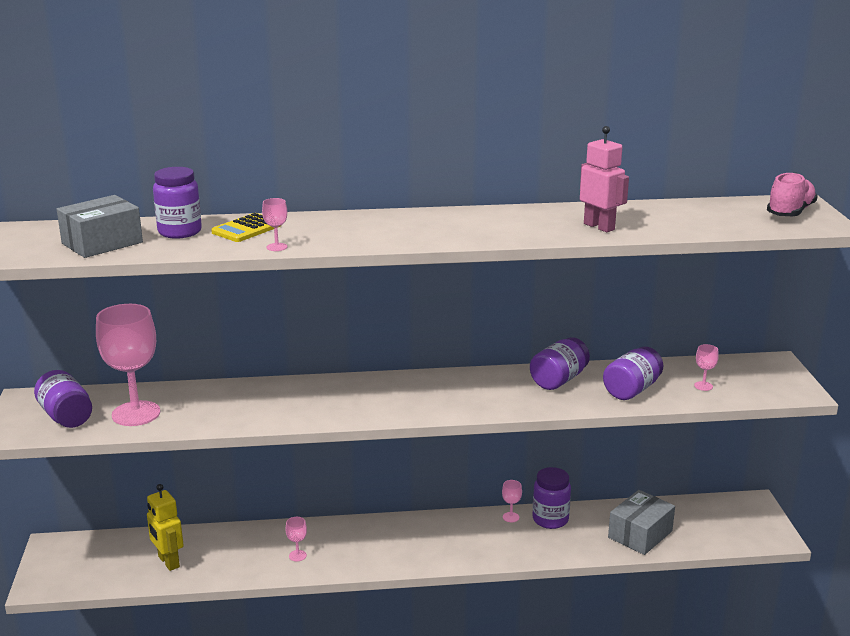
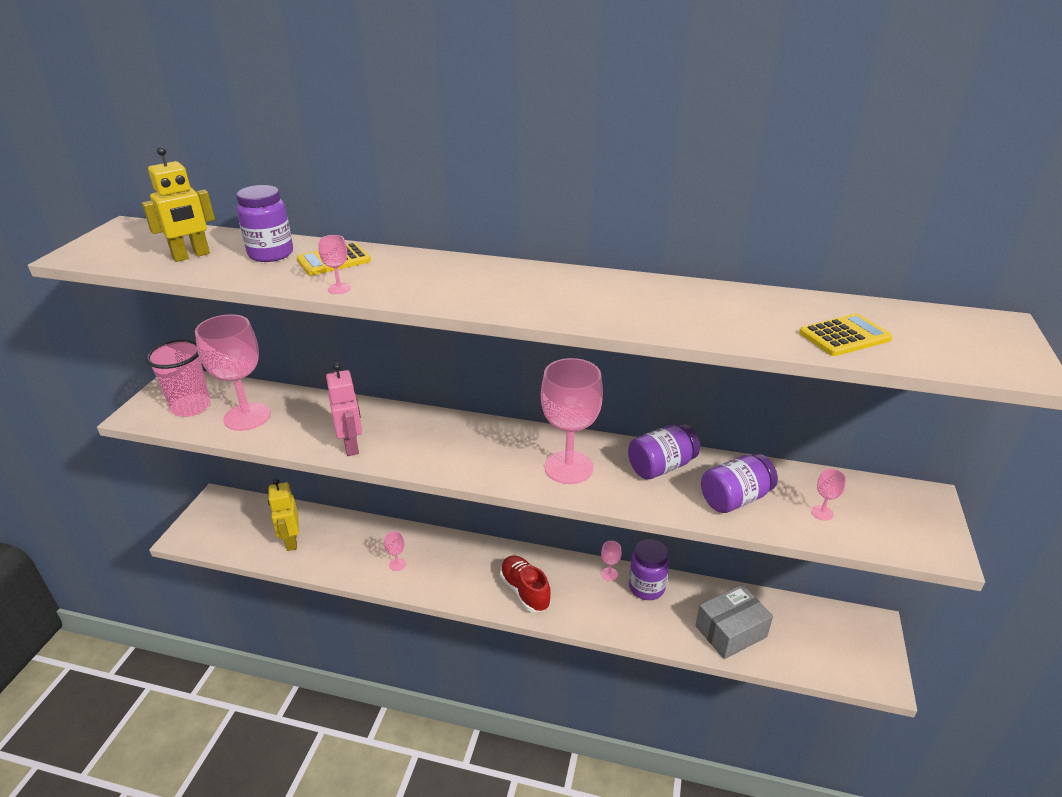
camera: 20 degrees right, 10 degrees up
purple jar [34,370,92,428] -> pink cup [146,340,211,417]
grey box [57,195,143,258] -> yellow robot [142,147,215,262]
pink robot [580,126,629,232] -> pink robot moved to [326,363,362,456]
pink shoe [767,173,818,216] -> none
none -> red shoe [500,555,551,612]
none -> pink goblet [541,358,603,484]
none -> yellow calculator [799,313,892,356]

